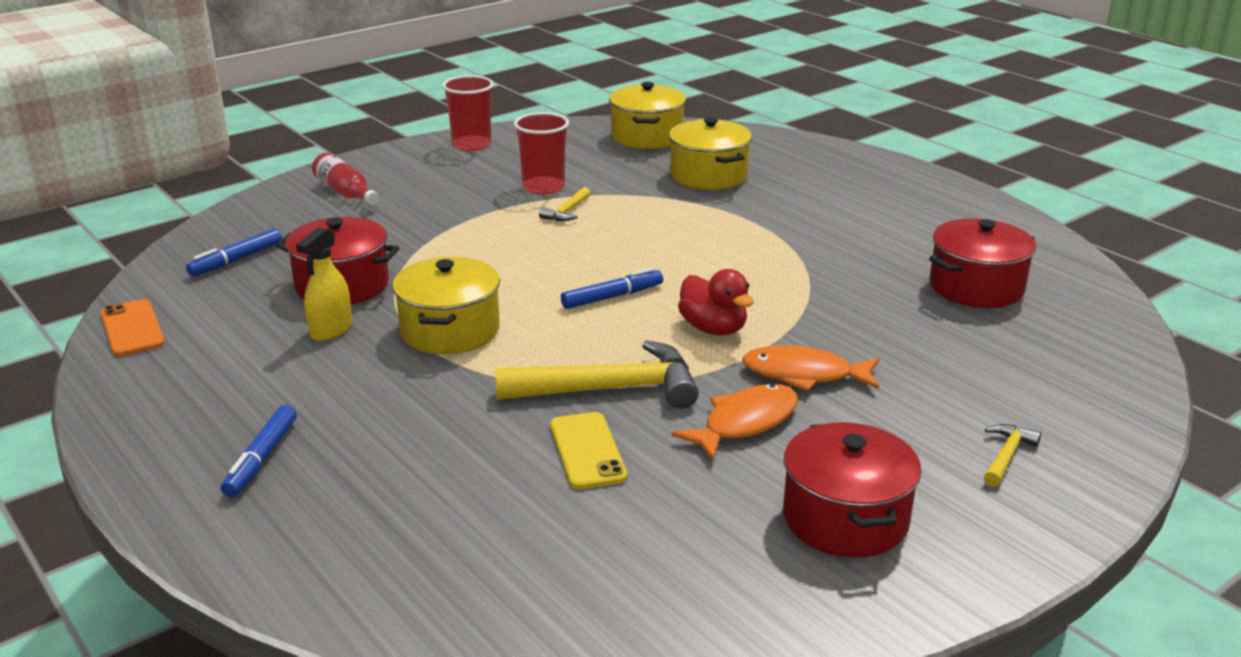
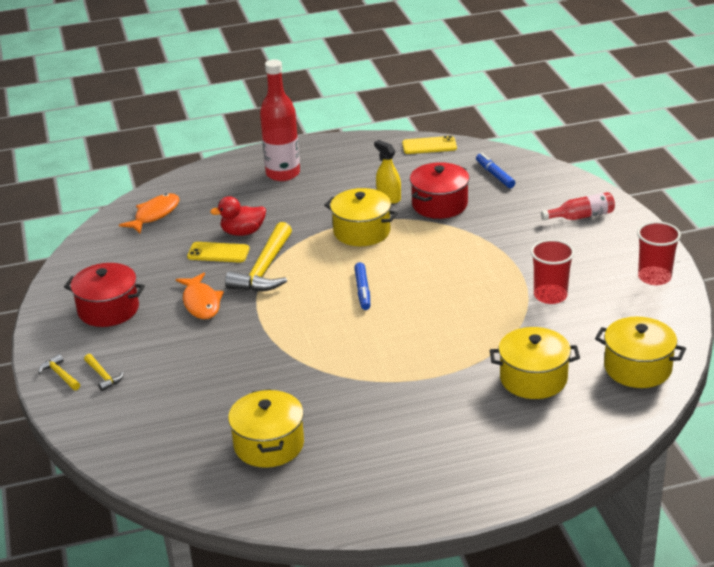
camera: 115 degrees right, 5 degrees up
orange phone [101,299,165,356] -> yellow phone [402,136,457,154]
blue marker [221,405,297,497] -> red bottle [260,59,300,181]
yellow hammer [539,187,591,221] -> yellow hammer moved to [38,354,80,390]
red duck [678,269,754,335] -> red duck moved to [210,196,266,236]
orange fish [742,345,879,391] -> orange fish moved to [119,193,180,233]
red pot [929,218,1036,308] -> yellow pot [228,389,304,468]

